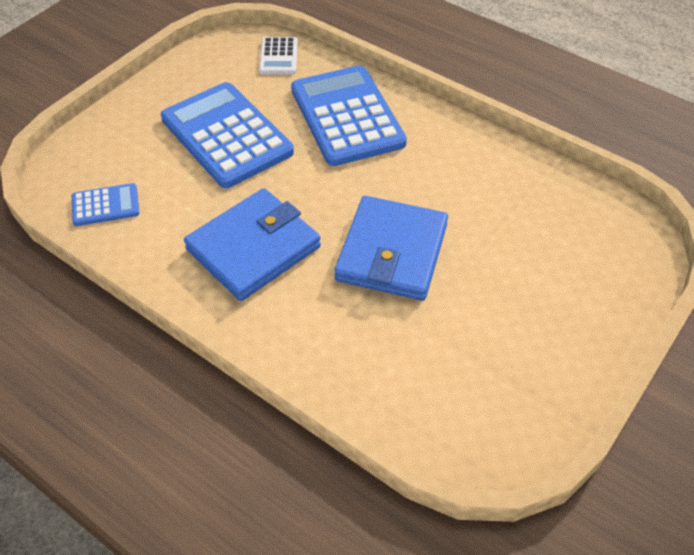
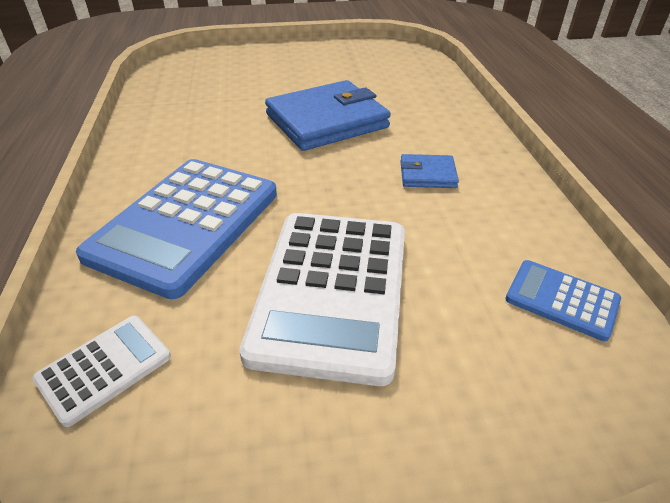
camera: 135 degrees left, 10 degrees down
blue calculator [161,82,294,188] -> white calculator [239,213,405,386]
blue wallet [184,188,321,301] -> blue wallet [401,154,459,188], size x0.47

